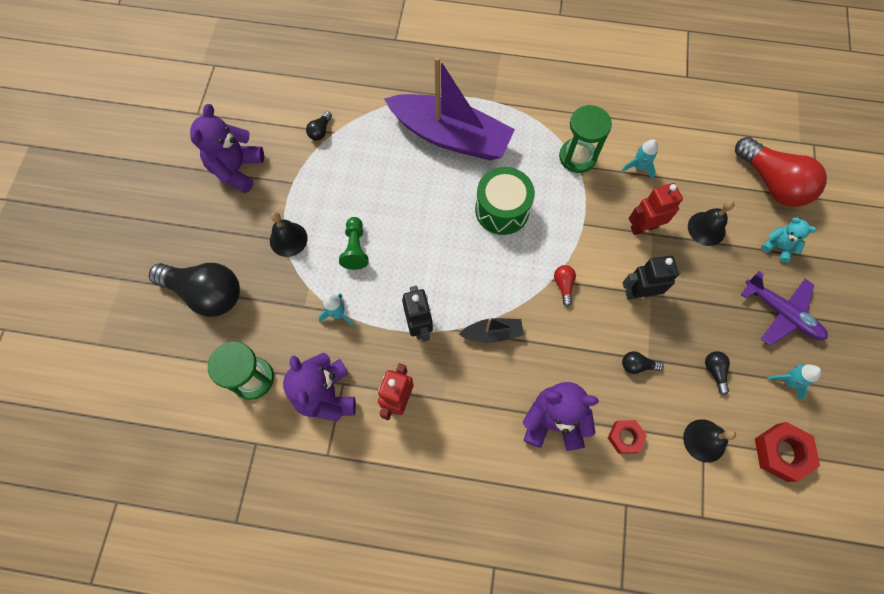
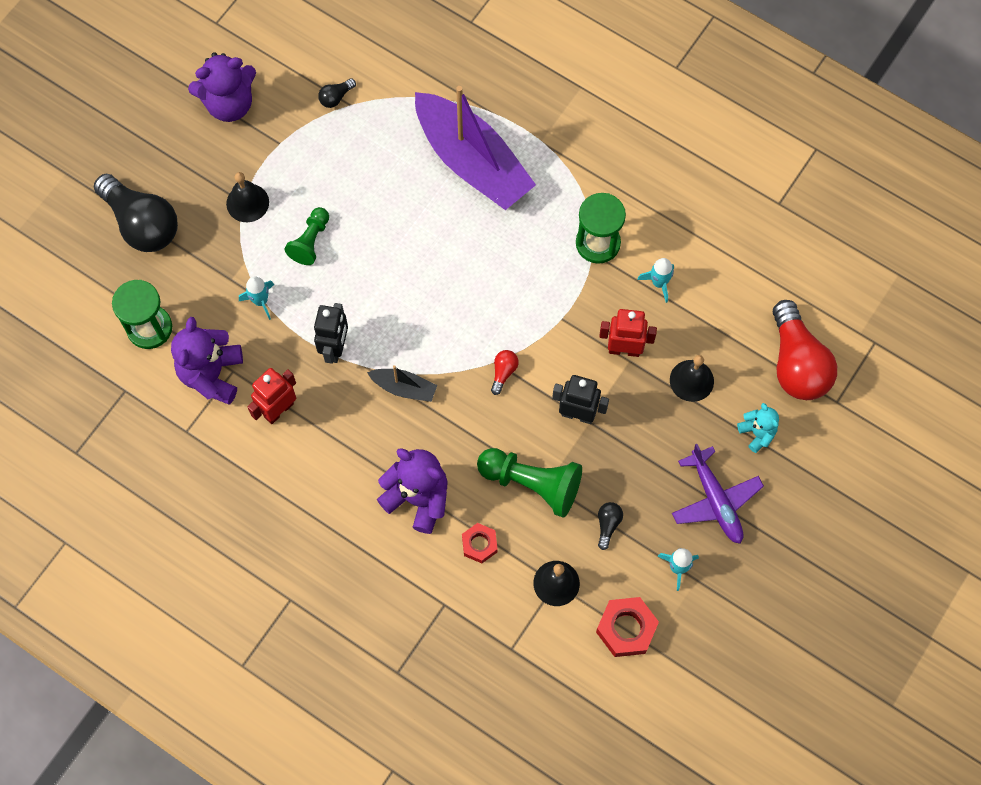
camera: 25 degrees right, 0 degrees up
purple teddy bear [190,104,264,193] -> purple teddy bear turned 150 degrees counterclockwise [188,52,256,122]
green drum [475,167,535,235] -> none
black light bulb [622,351,664,374] -> green pawn [477,448,582,518]

